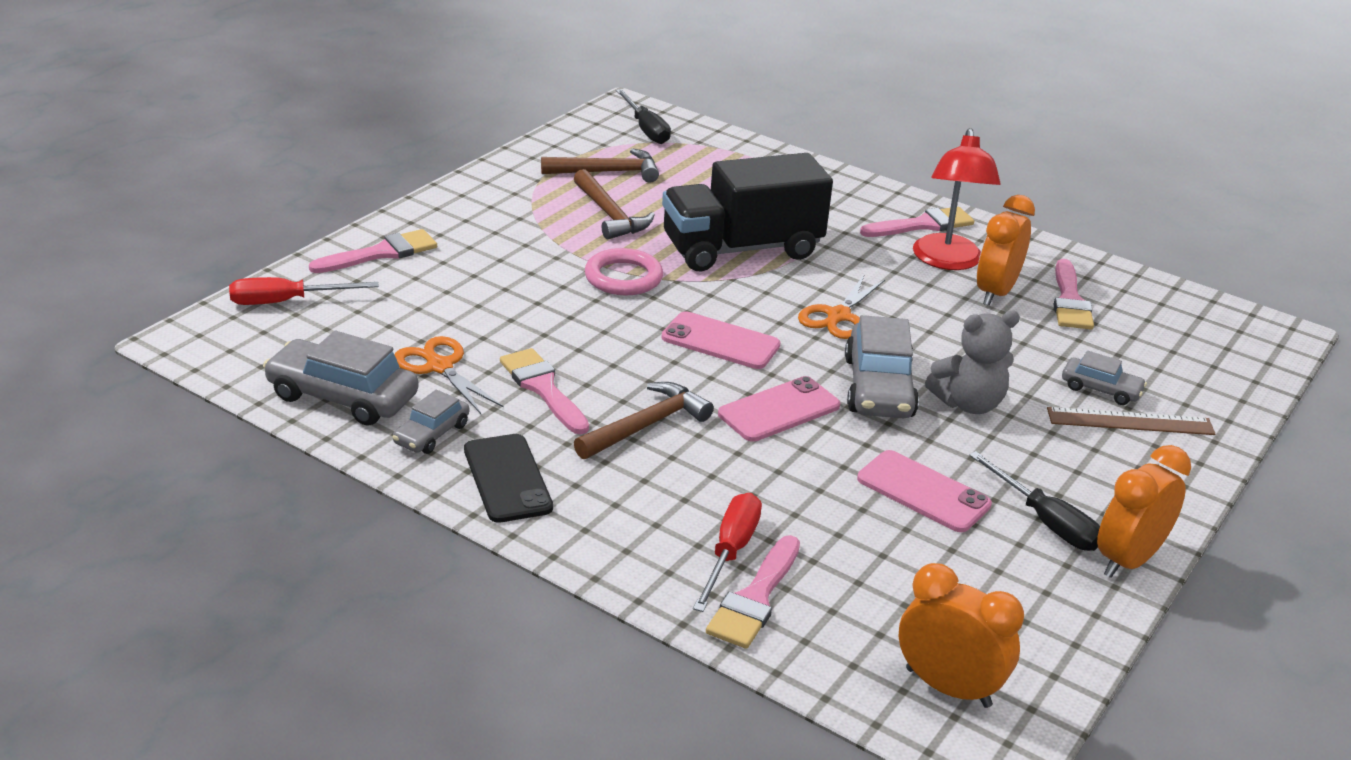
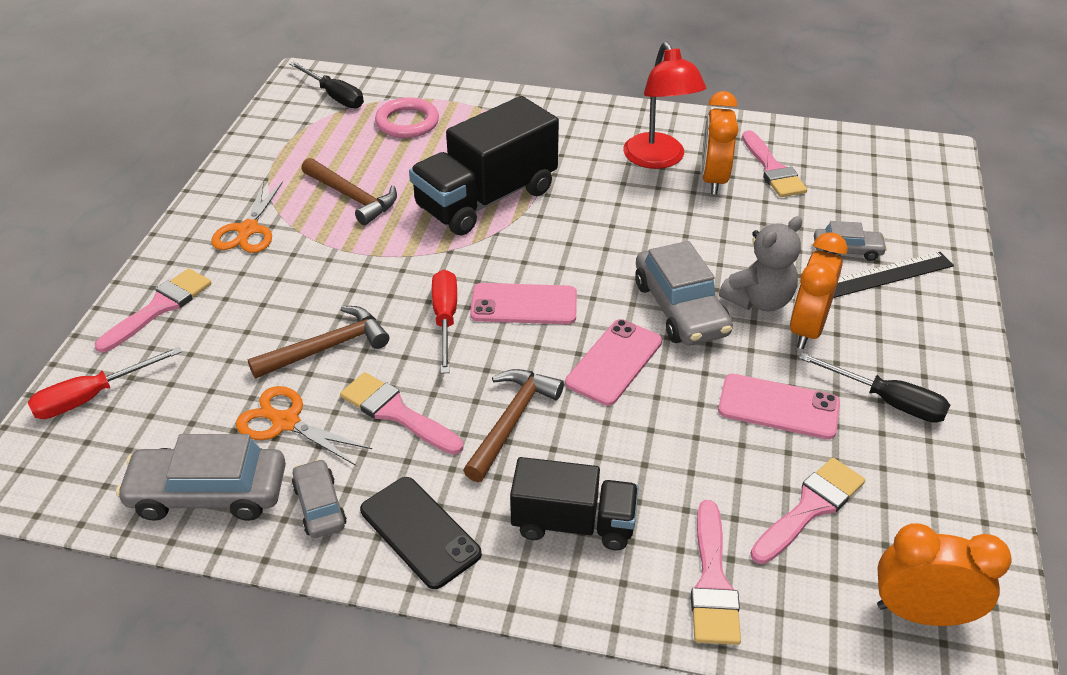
camera: 20 degrees left, 10 degrees up
grey car [393,390,469,454] -> grey car turned 150 degrees clockwise [292,459,347,538]
brown hammer [541,148,659,183] -> brown hammer moved to [247,306,389,379]
pink ring [585,248,663,295] -> pink ring moved to [375,97,439,138]
red screwdriver [693,493,762,612] -> red screwdriver moved to [432,270,457,374]
orange scissors [798,274,886,339] -> orange scissors moved to [212,181,283,253]
pink brush [860,207,974,237] -> pink brush moved to [750,457,865,564]
brown ruler [1047,407,1216,435] -> black ruler [833,252,954,298]
orange clock [1097,445,1191,578] -> orange clock moved to [790,232,848,349]
none -> black truck [510,457,639,550]

